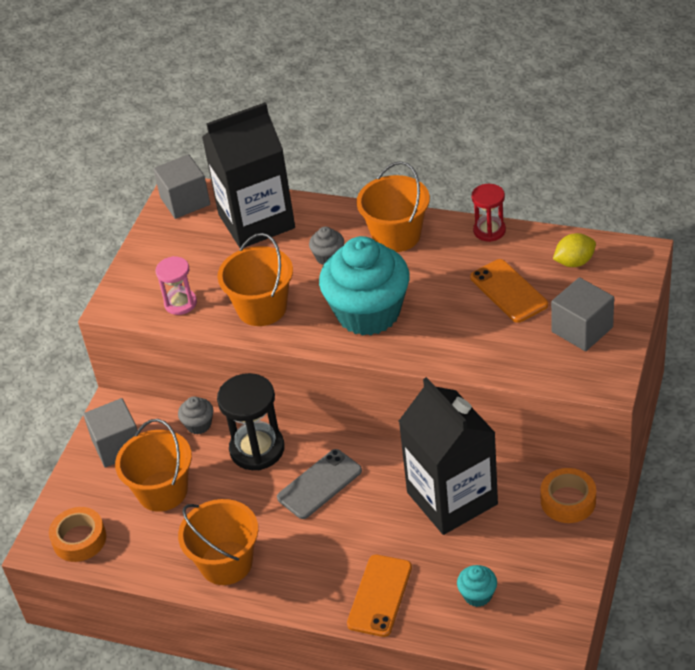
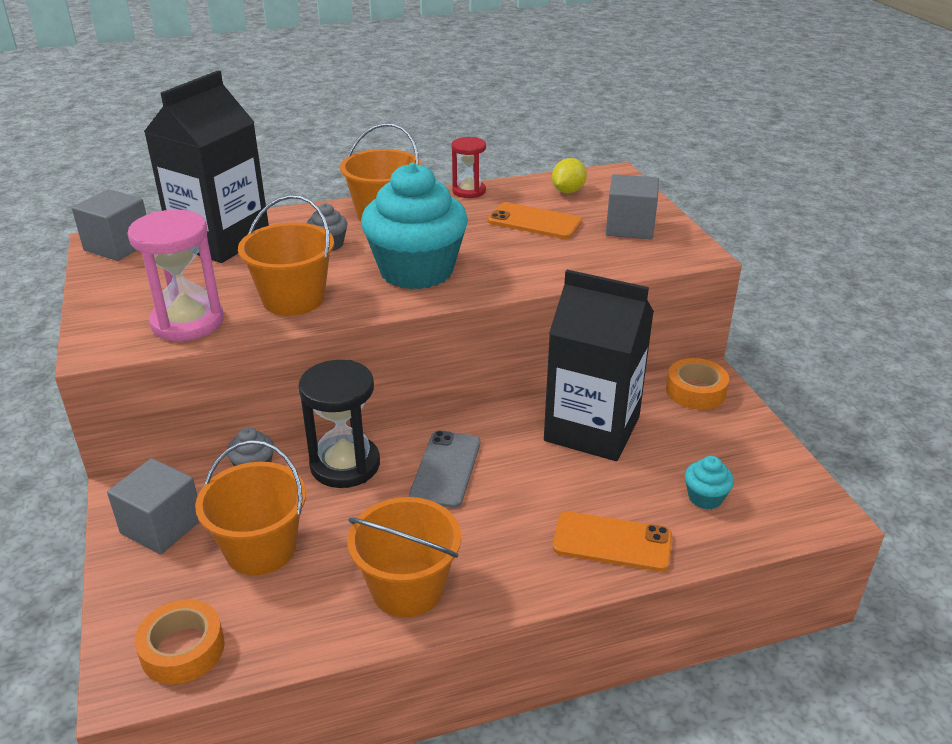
camera: 40 degrees left, 10 degrees down
pink hourglass [156,256,197,315] -> pink hourglass [127,210,224,341], size x1.67
orange phone [347,555,412,637] -> orange phone turned 60 degrees counterclockwise [553,511,672,571]

